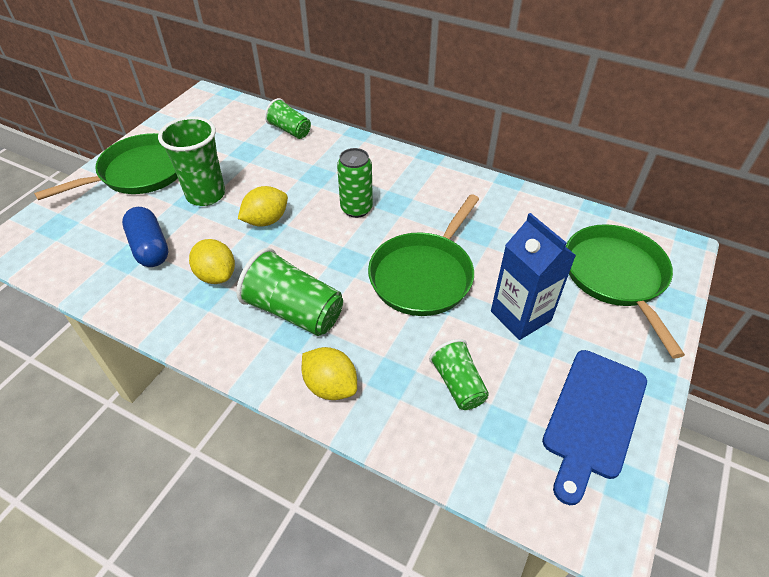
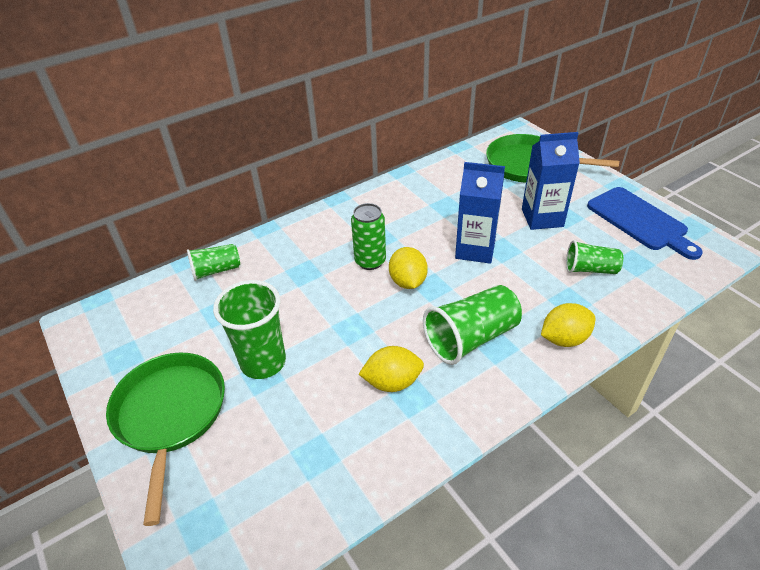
camera: 60 degrees left, 5 degrees down
blue capsule [122,207,168,267] -> none
yellow lemon [238,186,288,227] -> yellow lemon moved to [389,247,428,289]
green pan [368,194,479,316] -> blue carton [455,162,505,264]

